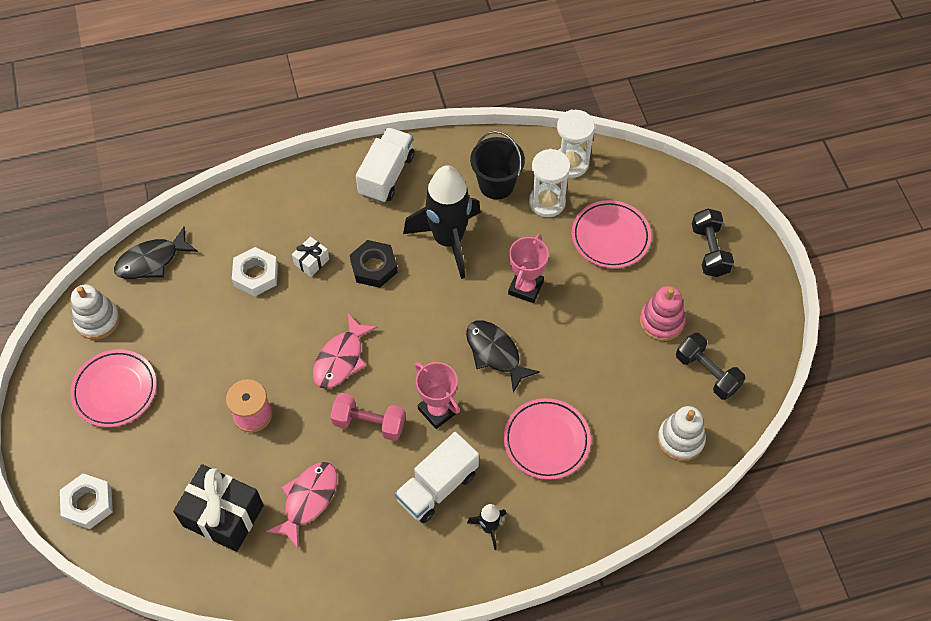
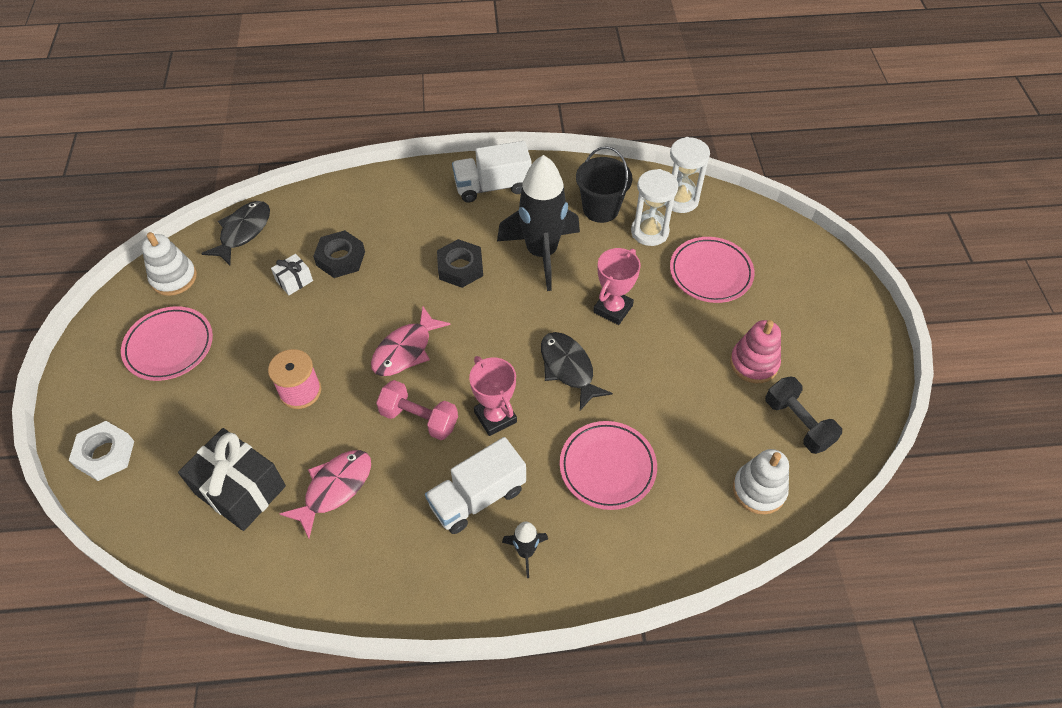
camera: 10 degrees right, 5 degrees down
black fish [114,227,198,279] -> black fish turned 135 degrees clockwise [201,201,270,266]
white nut [232,247,278,296] -> black nut [313,230,365,278]
white gift [292,237,329,277] -> white gift moved to [271,254,313,295]
white truck [356,127,415,203] -> white truck turned 135 degrees counterclockwise [452,141,532,203]
black dumbbell [692,208,734,277] -> none

